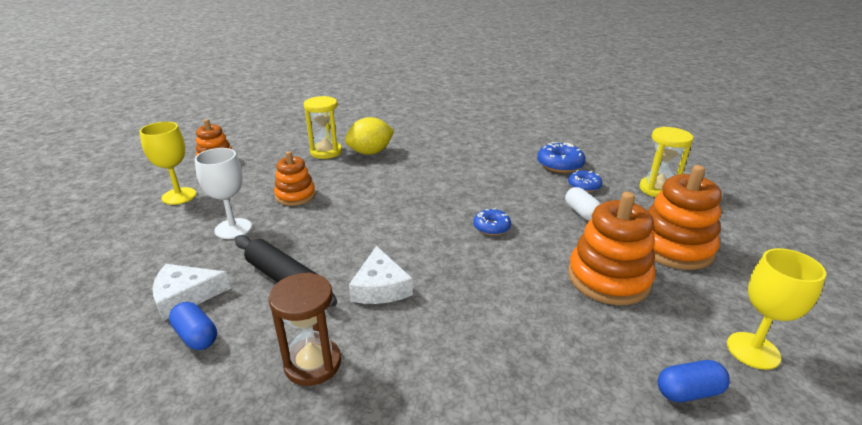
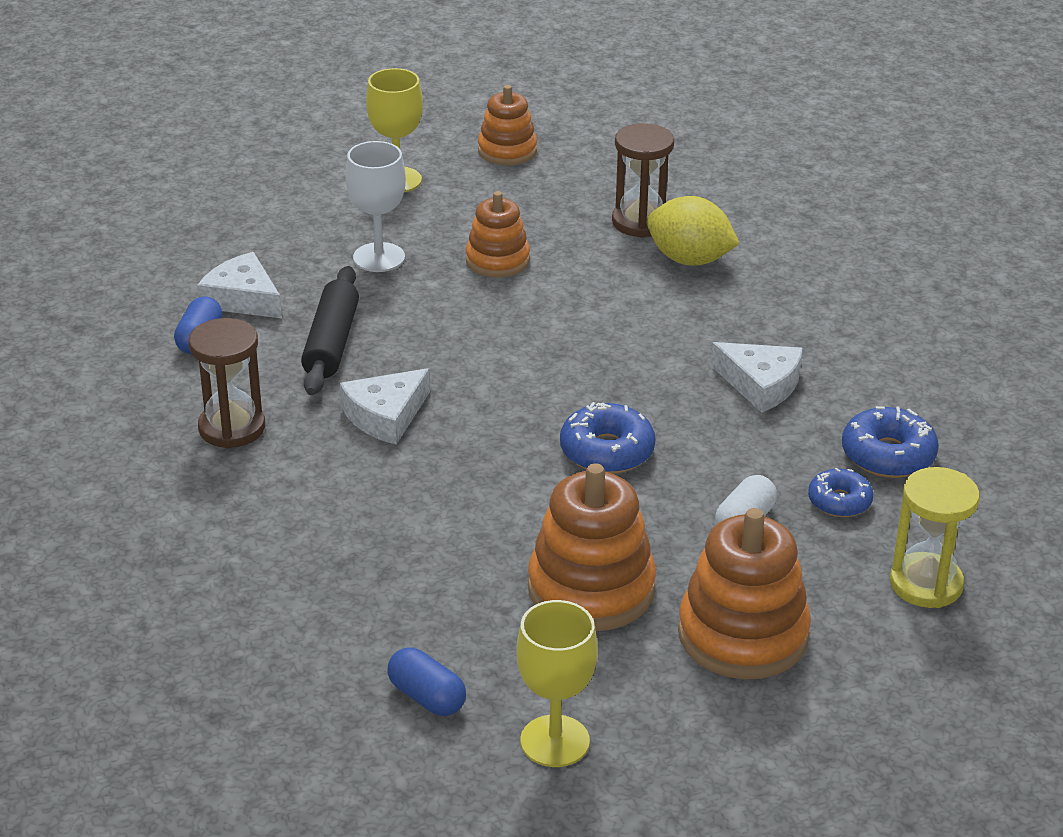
camera: 55 degrees right, 5 degrees up
yellow hourglass [303,96,342,159] -> brown hourglass [612,123,674,238]
blue donut [473,208,511,235] -> blue donut [560,402,655,474], size x1.52
none -> white cheese [711,342,802,413]

